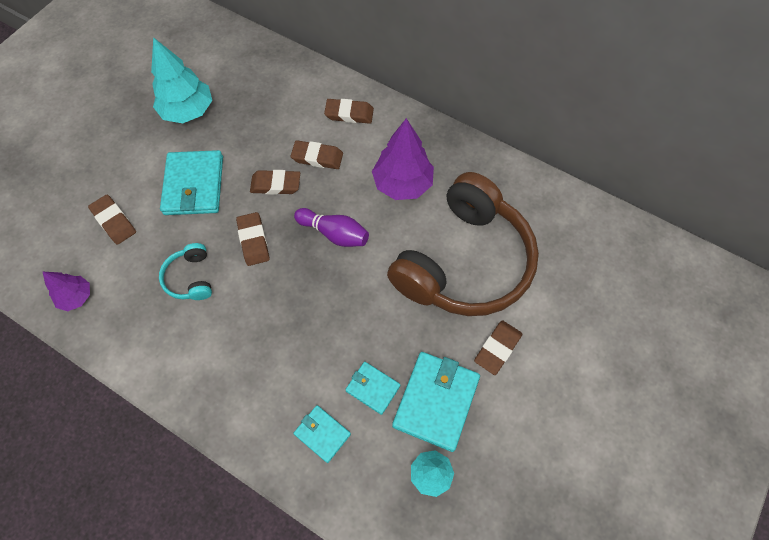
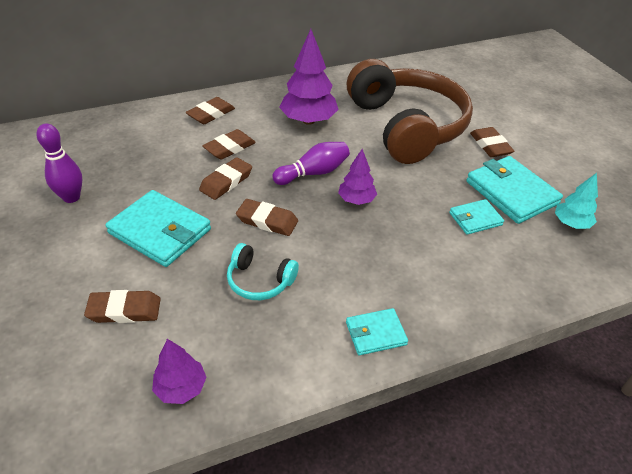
camera: 55 degrees left, 20 degrees down
turquoise tree [151,37,212,123] -> purple bowling pin [36,123,82,203]
turquoise wallet [293,405,351,463] -> turquoise wallet moved to [346,308,408,355]
none -> purple tree [338,149,377,205]

